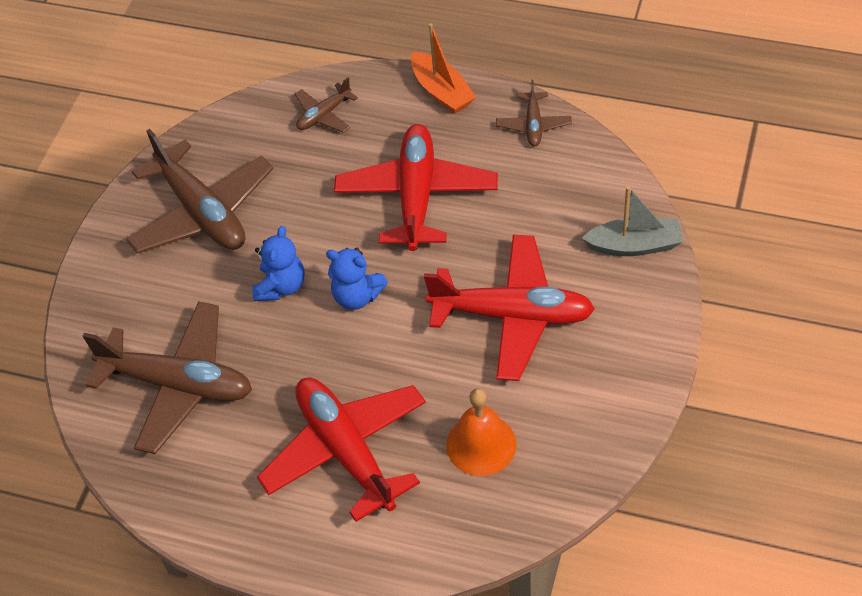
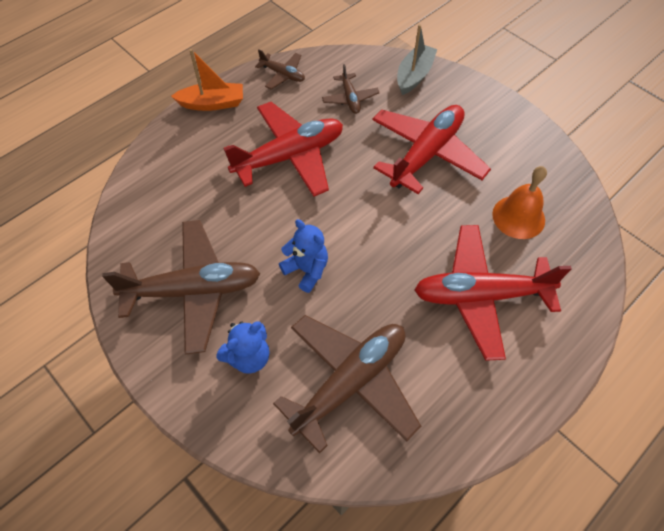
camera: 65 degrees left, 5 degrees up
brown plane [295,78,358,133] -> brown plane moved to [322,64,379,114]
blue teddy bear [326,248,388,310] -> blue teddy bear moved to [217,321,270,374]
red plane [334,124,498,251] -> red plane turned 120 degrees clockwise [223,102,343,197]

